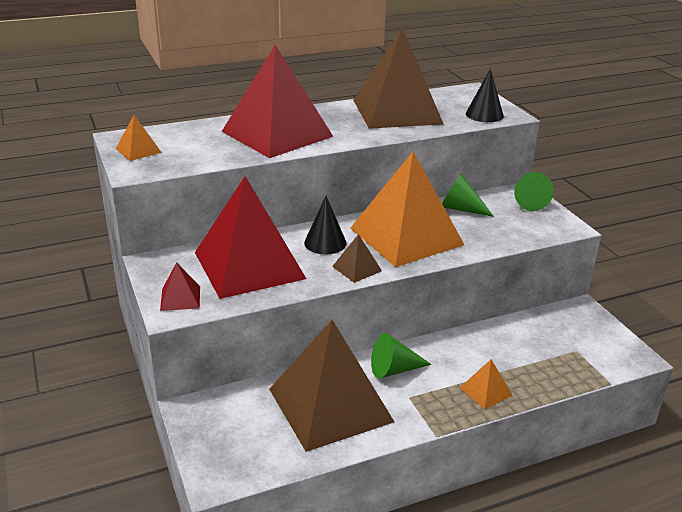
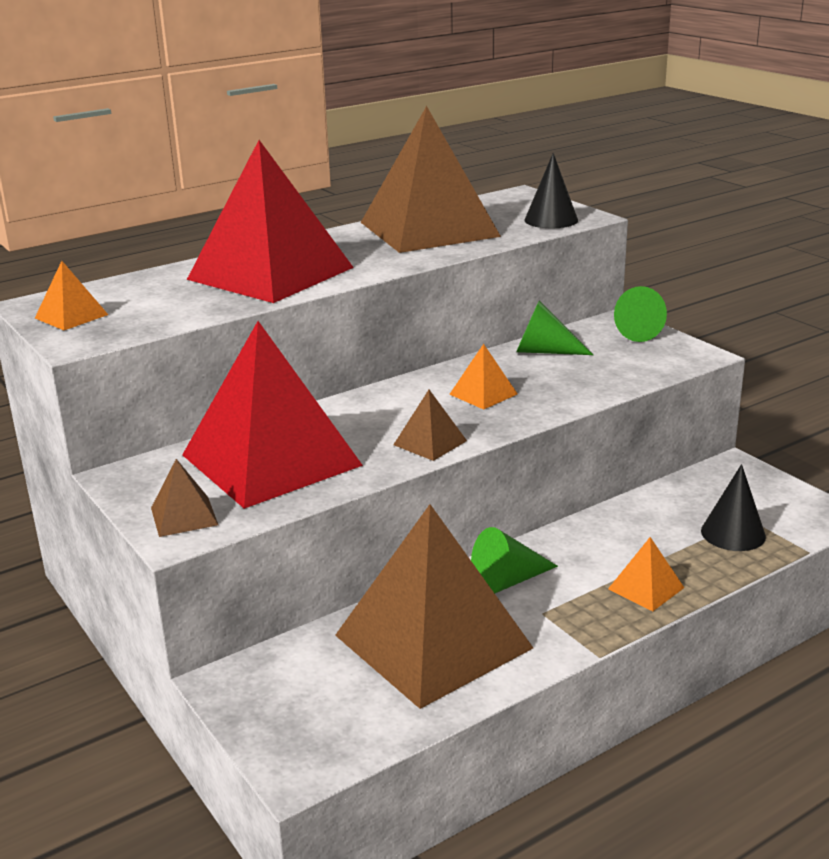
camera: 10 degrees left, 5 degrees down
red pyramid [160,262,200,311] -> brown pyramid [151,459,218,537]
black cone [304,196,347,255] -> black cone moved to [701,464,766,551]
orange pyramid [350,152,464,267] -> orange pyramid [449,344,517,410], size x0.41

